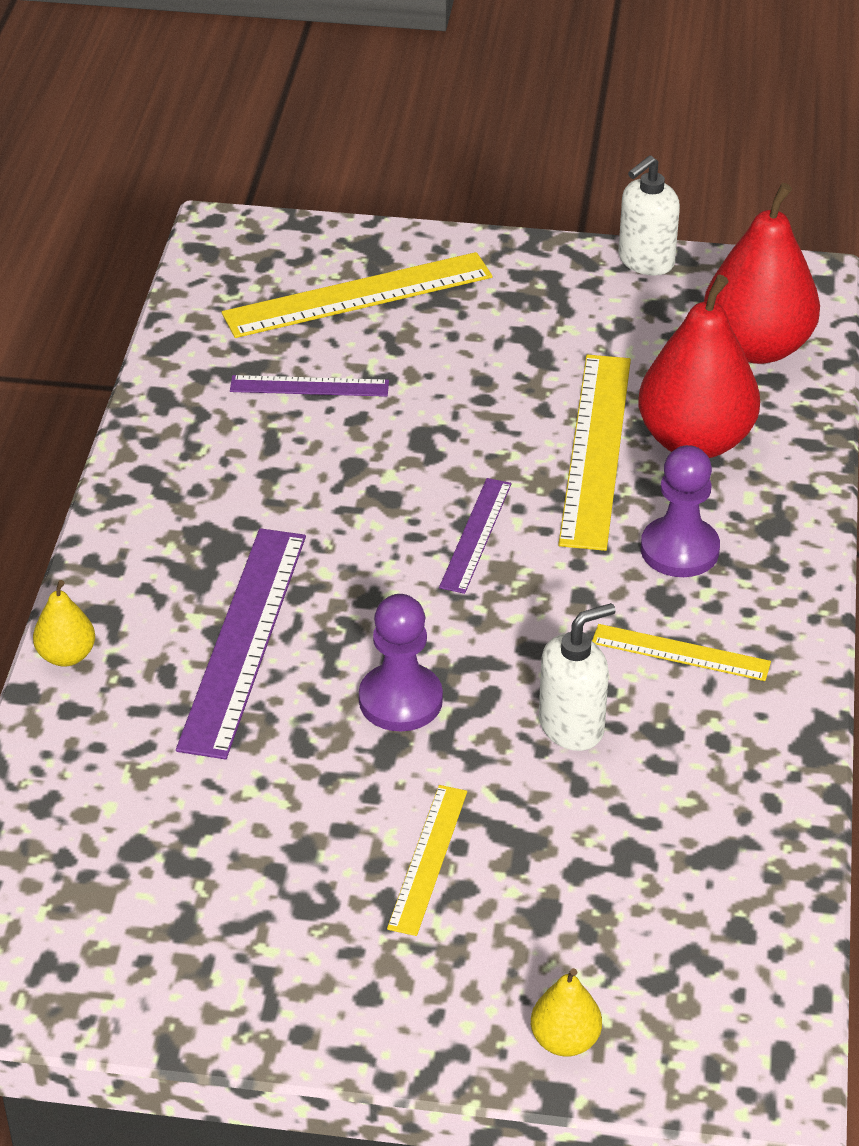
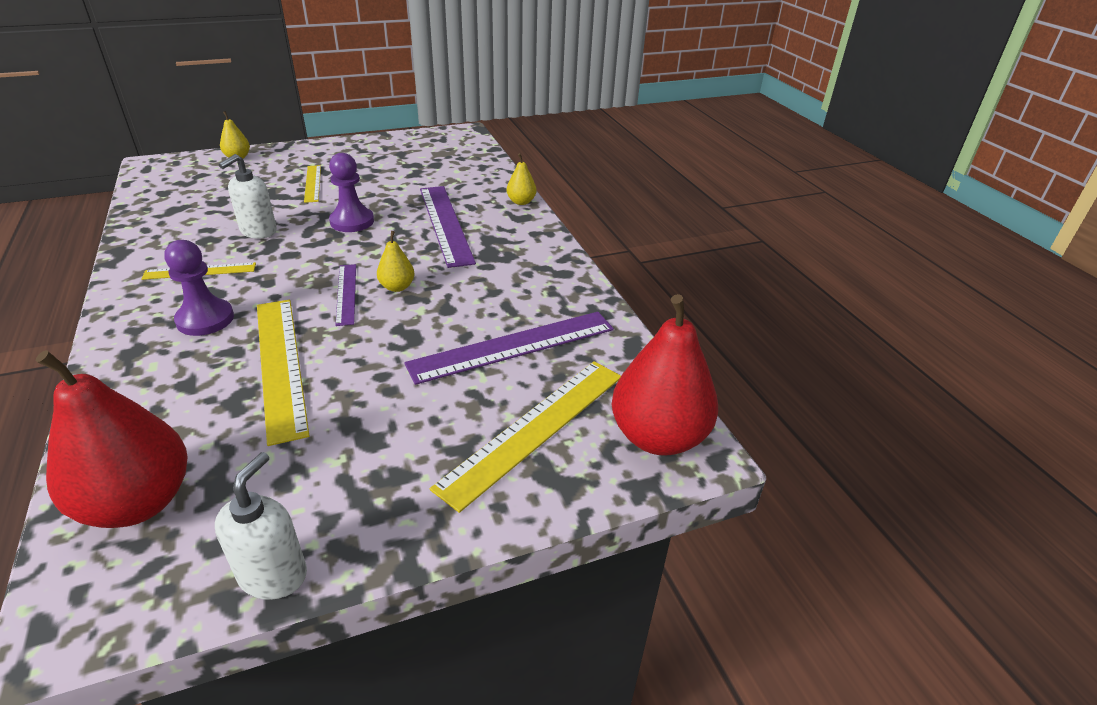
camera: 150 degrees right, 5 degrees down
purple ruler [230,375,389,397] -> purple ruler [404,312,614,385], size x1.81
red pear [638,275,760,458] -> red pear moved to [612,294,718,456]
none -> yellow pear [377,231,415,292]

